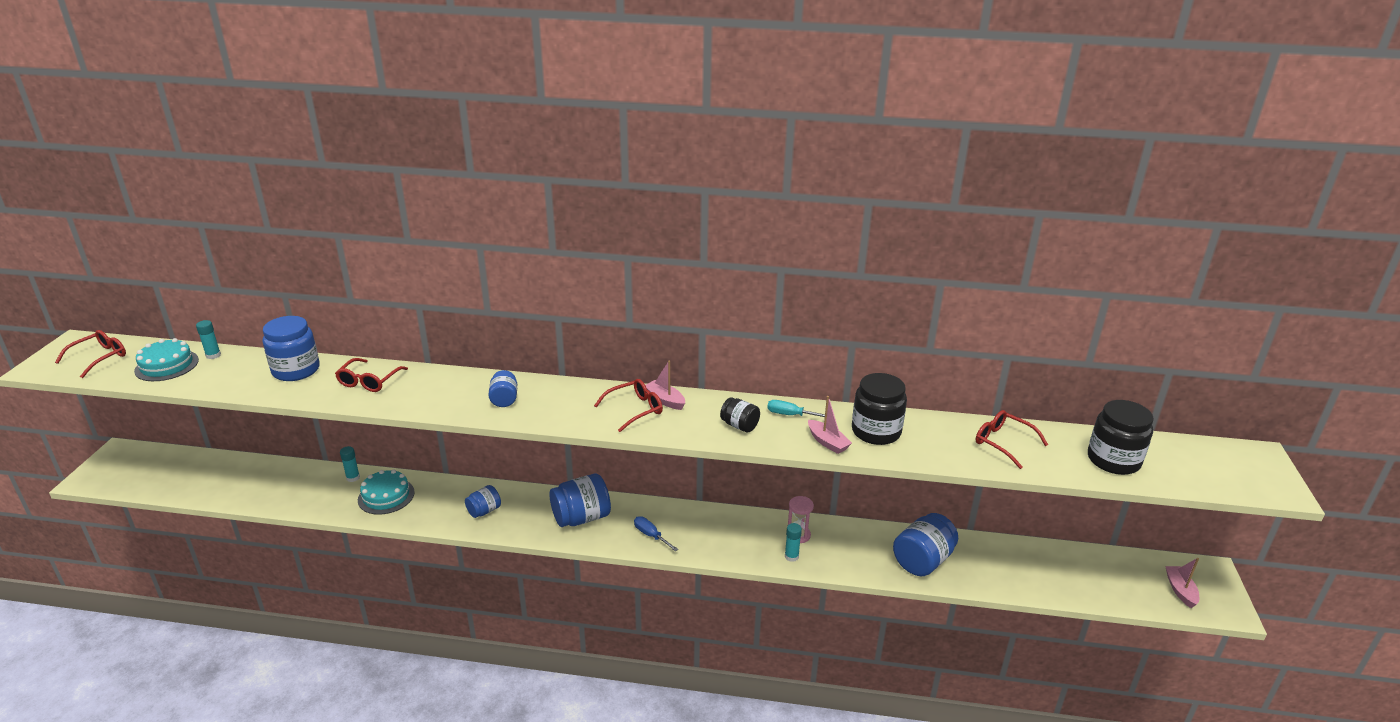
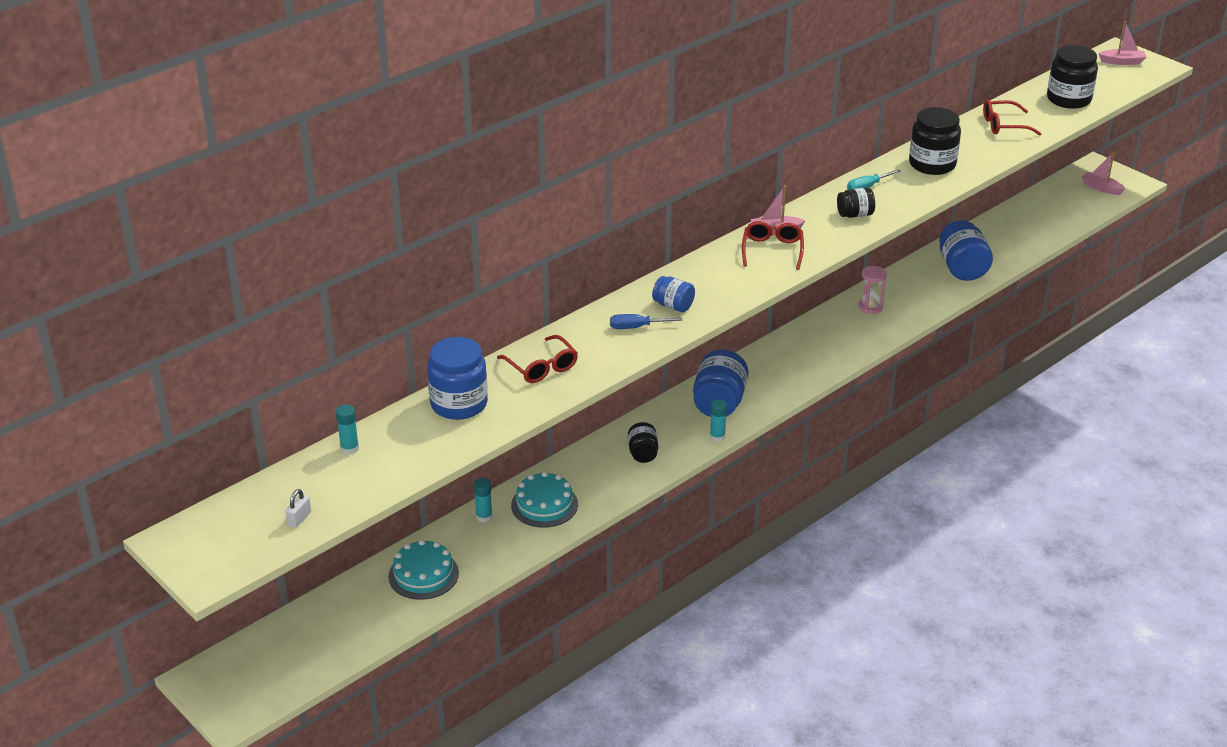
camera: 50 degrees left, 5 degrees up
red glasses [55,330,126,378] -> none
turquoise cake [134,338,199,381] -> turquoise cake moved to [388,539,459,600]
blue jar [465,485,501,518] -> black jar [628,422,658,463]
blue screwdriver [634,516,678,551] -> blue screwdriver moved to [610,314,683,329]
turquoise glue stick [785,523,802,562] -> turquoise glue stick moved to [710,399,727,442]
pink boat [808,396,852,454] -> pink boat moved to [1099,21,1147,65]
none -> white padlock [285,489,311,528]

